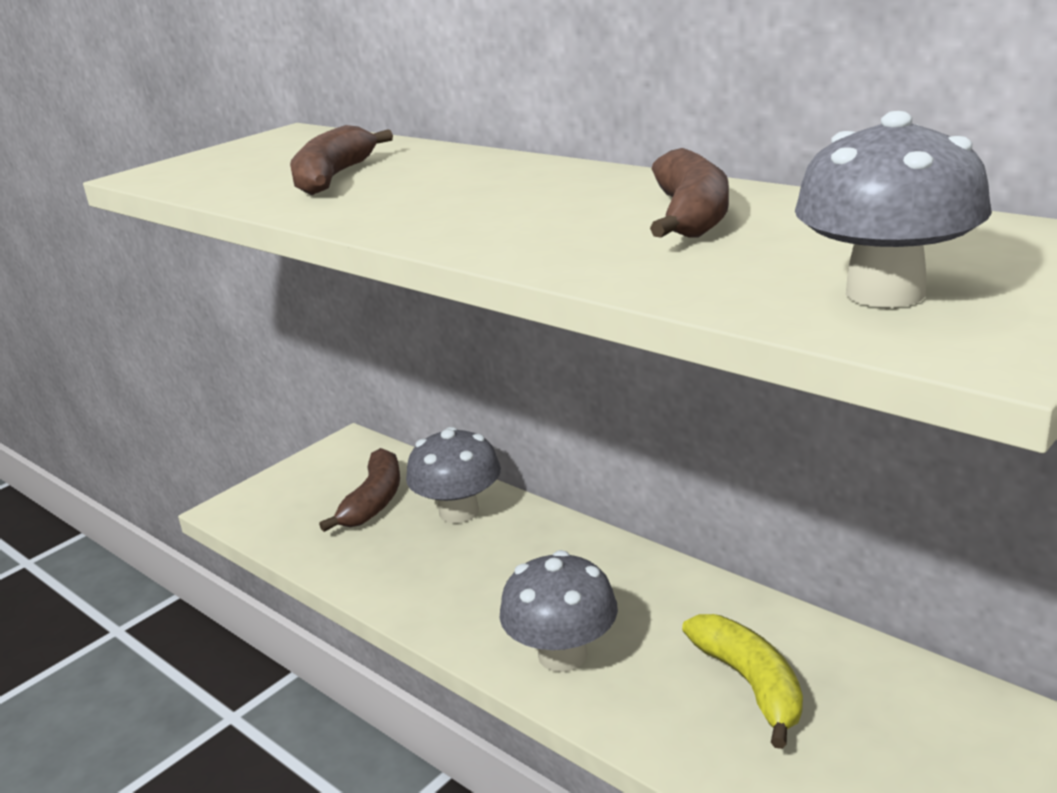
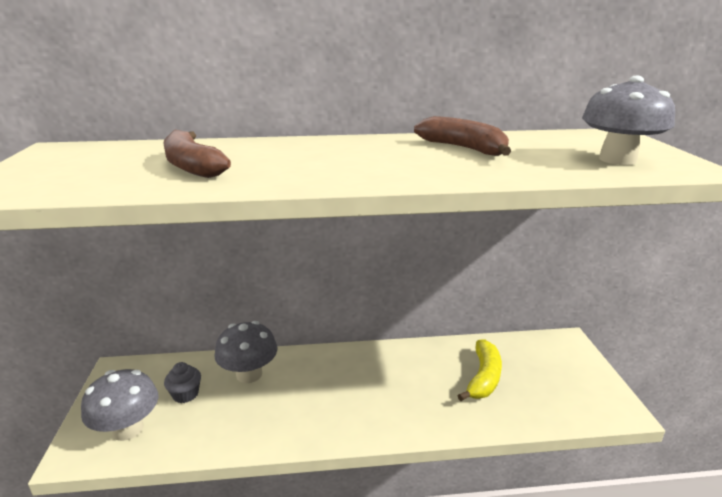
camera: 50 degrees left, 0 degrees up
brown banana [319,448,400,532] -> grey cupcake [164,362,201,403]
grey mushroom [500,550,618,672] -> grey mushroom moved to [81,369,158,441]
yellow banana [682,614,803,749] -> yellow banana turned 90 degrees clockwise [457,339,502,401]

